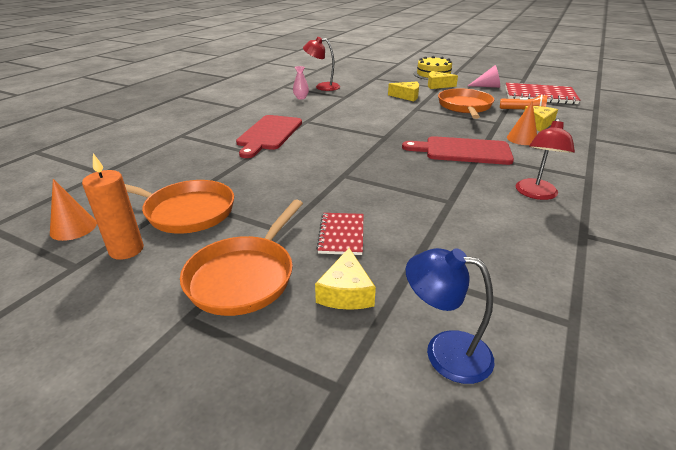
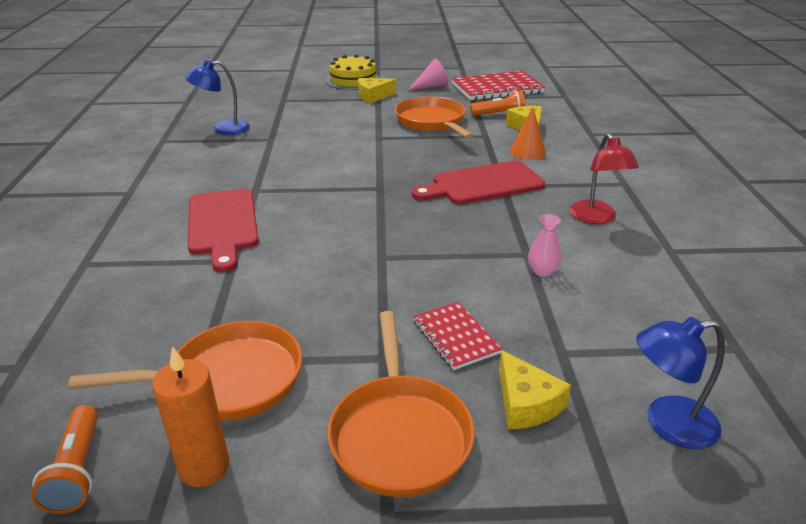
camera: 30 degrees left, 0 degrees up
orange cone [50,179,97,241] -> orange flashlight [31,405,98,514]
pink vase [293,66,309,99] -> pink vase moved to [528,214,561,276]
red lamp [303,37,340,91] -> blue lamp [185,60,250,135]
yellow cheese [388,82,419,101] -> none

